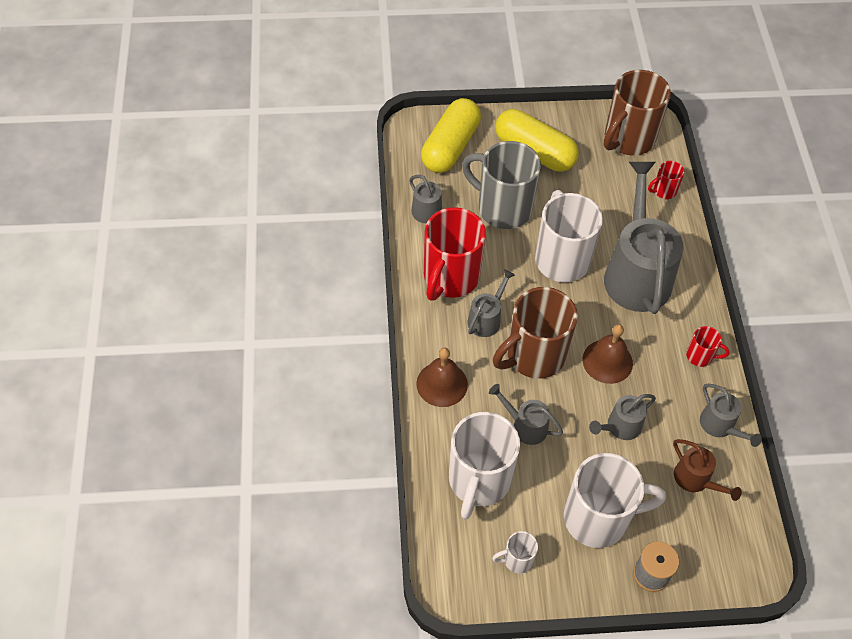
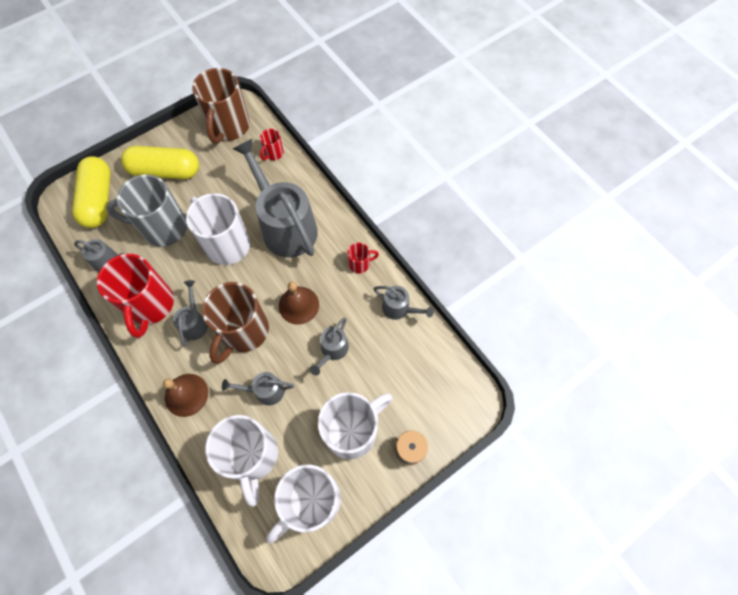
camera: 30 degrees left, 10 degrees up
white mug [492,531,538,574] -> white mug [266,465,341,544], size x2.21
brown watering can [673,439,742,501] -> none

